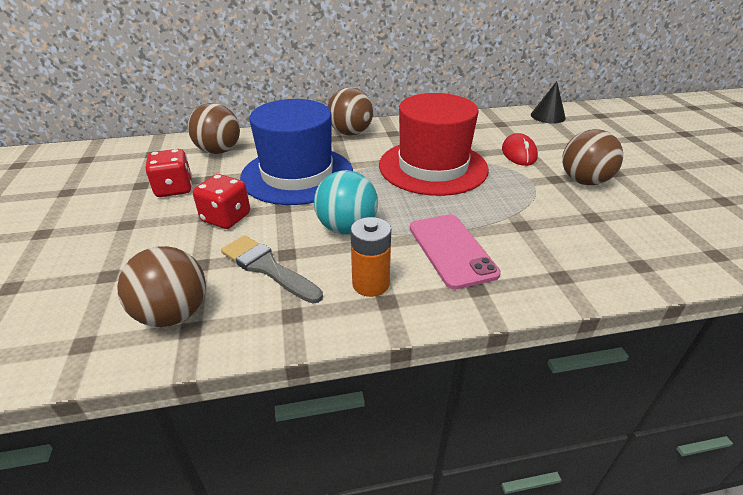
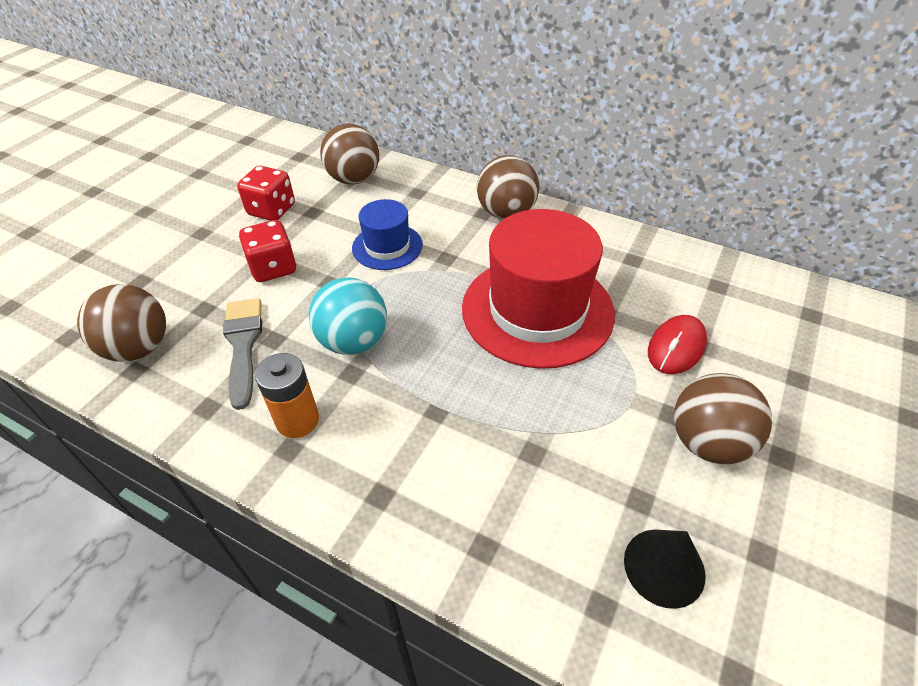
camera: 40 degrees right, 10 degrees up
blue hat [240,99,353,205] -> blue hat [352,199,423,270], size x0.52
pink phone [410,214,501,290] -> none
black cone [531,81,566,123] -> black cone moved to [624,529,706,609]

